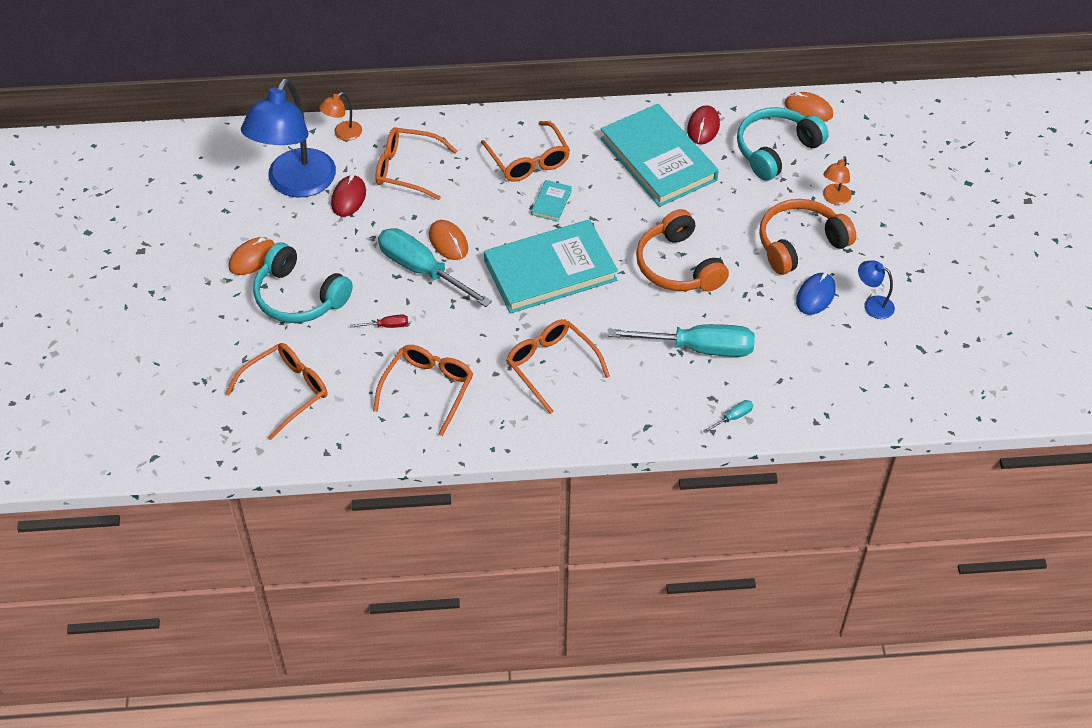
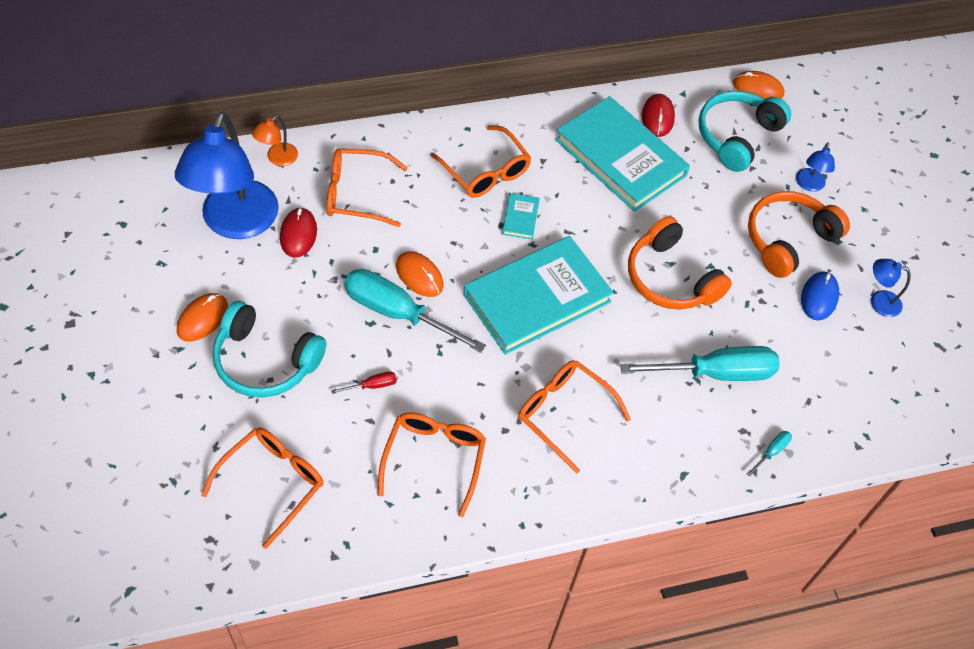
camera: 15 degrees left, 5 degrees up
orange lamp [823,156,852,205] -> blue lamp [796,142,835,192]

